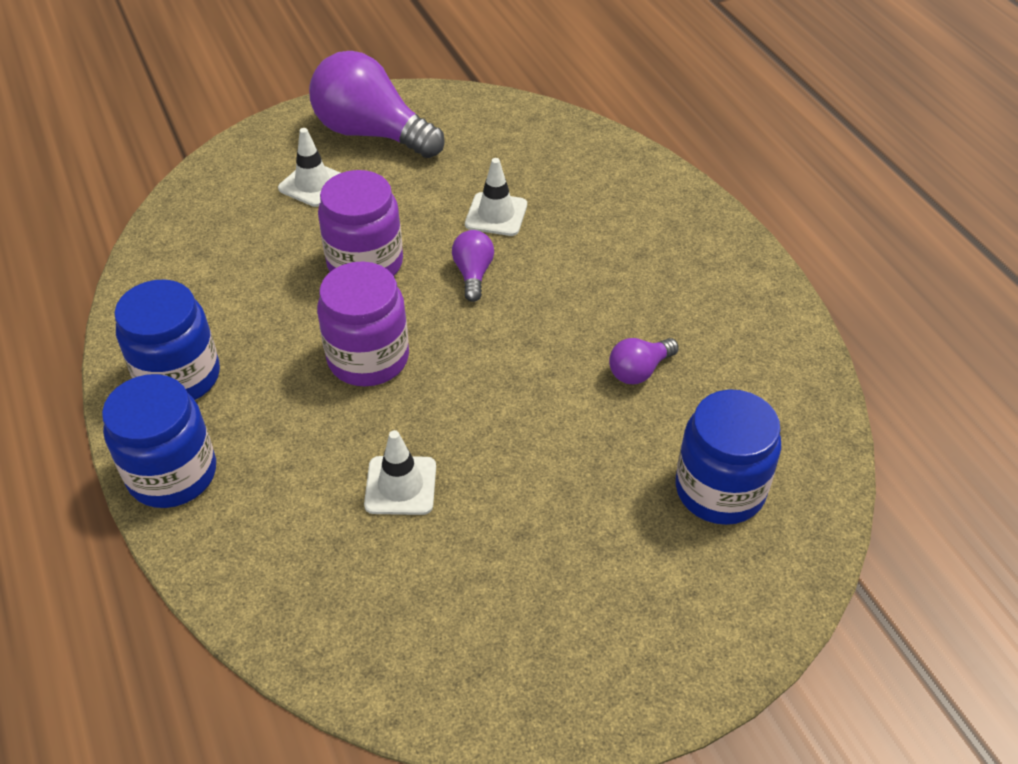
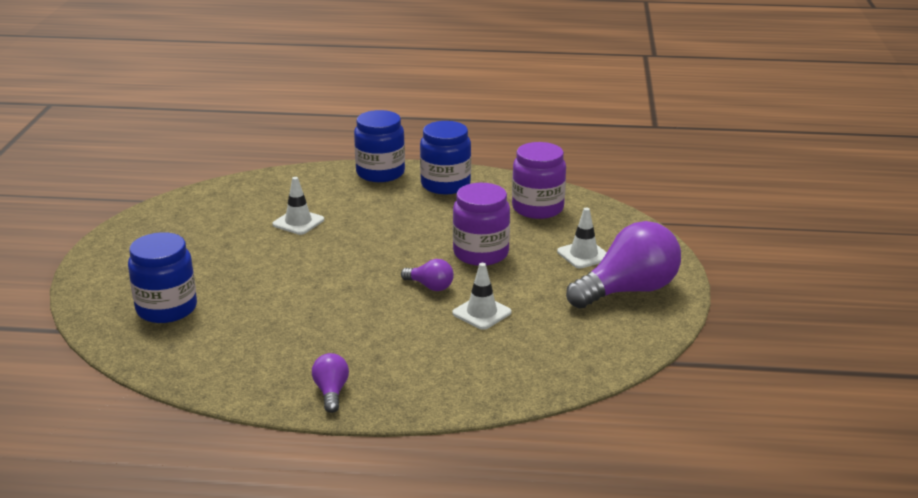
camera: 120 degrees right, 20 degrees down
purple jar [317,261,409,387] -> purple jar moved to [512,142,566,219]
purple light bulb [609,338,679,384] -> purple light bulb moved to [312,353,349,413]

